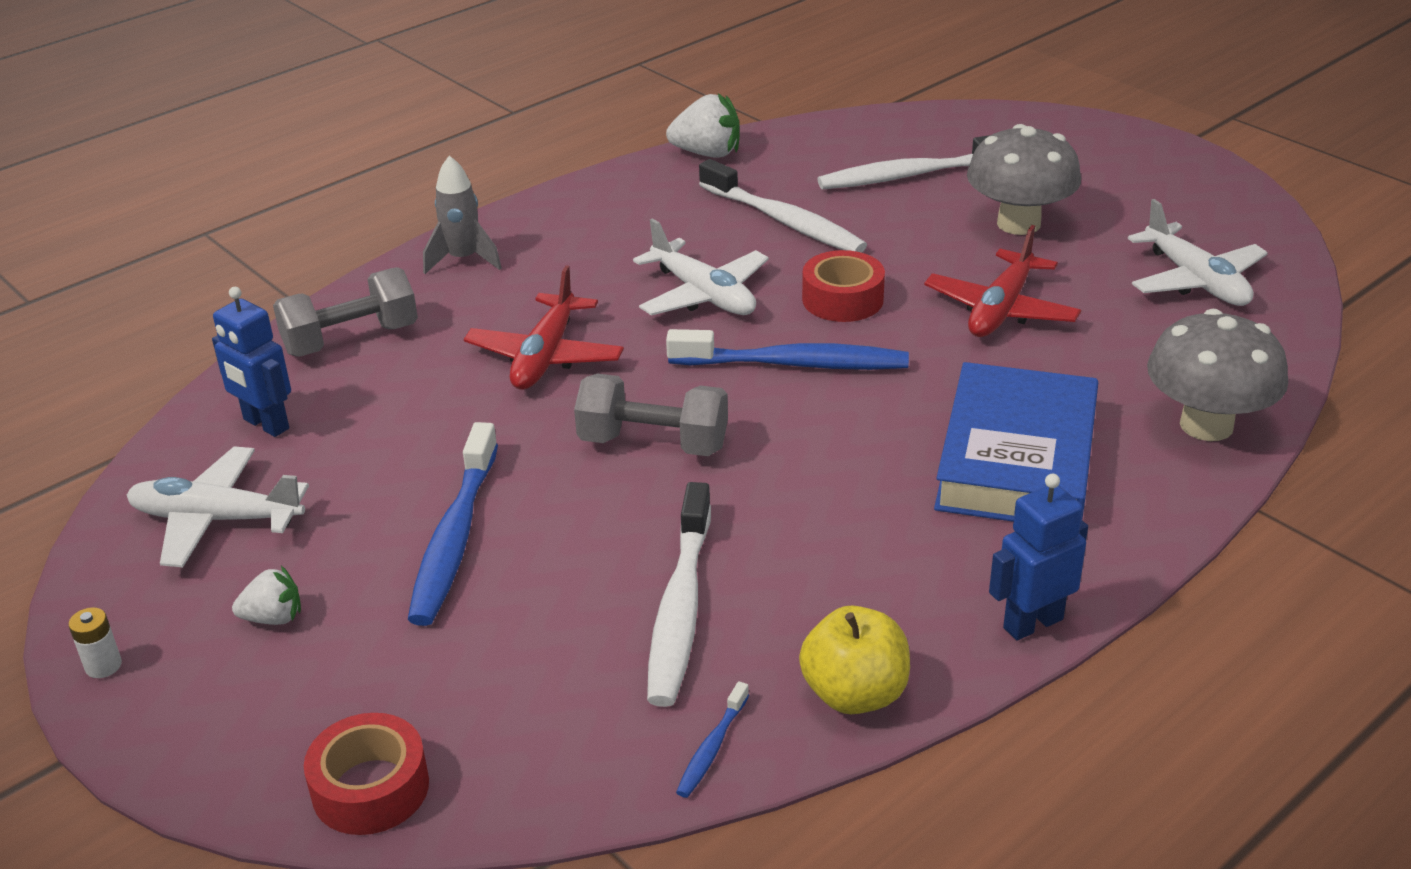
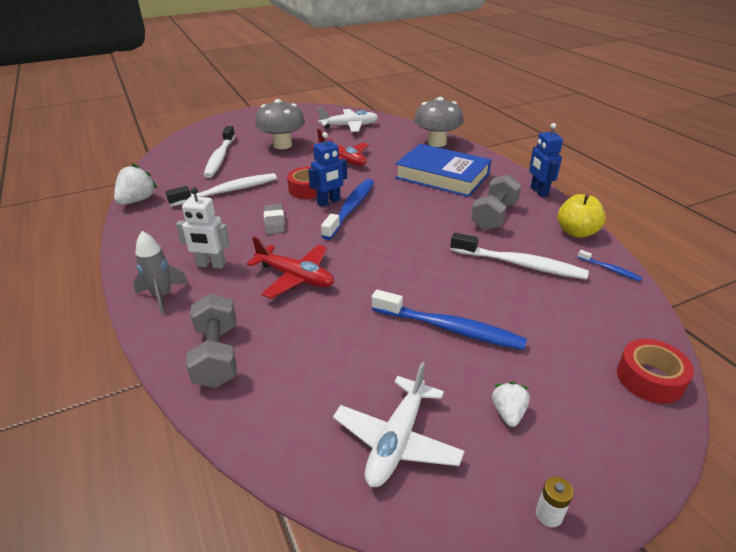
camera: 75 degrees left, 0 degrees up
blue robot [212,287,291,437] -> blue robot moved to [308,132,347,207]
grey dumbbell [574,374,728,456] -> grey dumbbell moved to [471,174,521,231]
white plane [633,218,769,316] -> grey eraser [264,204,285,234]
none -> white robot [176,187,230,269]

